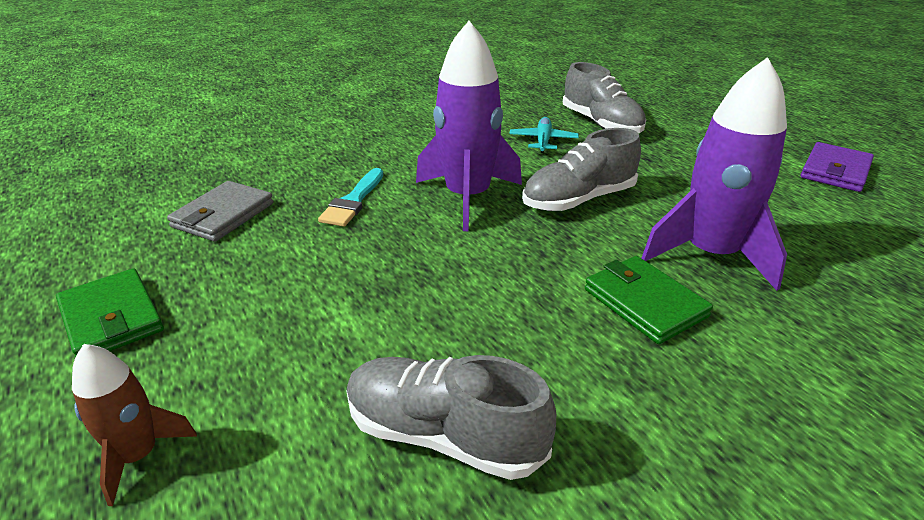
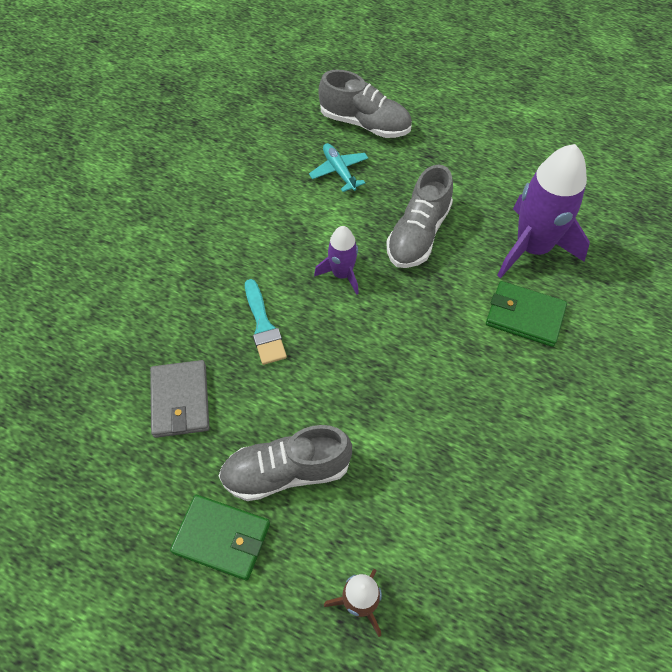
camera: 35 degrees left, 25 degrees up
grey shoe [347,355,556,480] -> grey shoe moved to [219,425,352,501]
purple rocket [416,21,522,231] -> purple rocket [314,226,359,295], size x0.53
purple wallet [801,142,874,192] -> none

